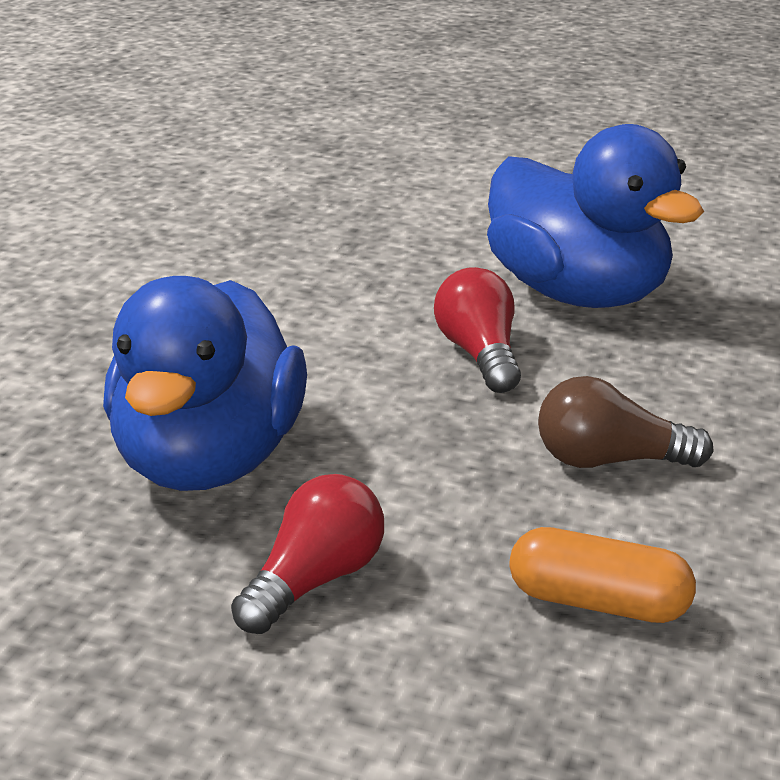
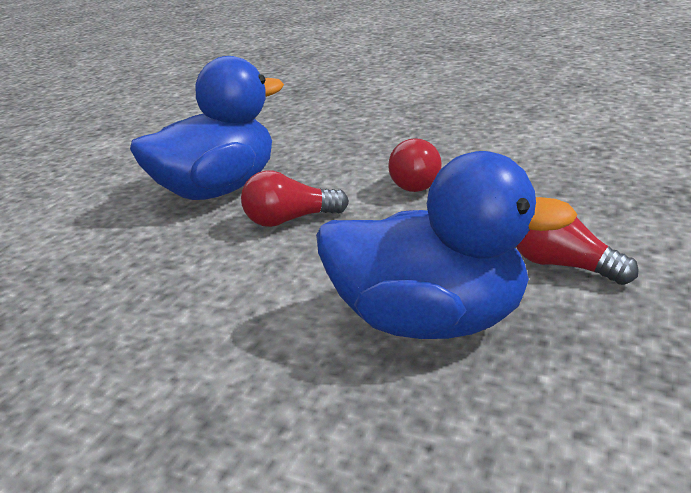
camera: 85 degrees left, 0 degrees up
orange capsule [509,527,696,623] -> none
brown light bulb [538,376,714,468] -> red light bulb [388,138,442,192]

